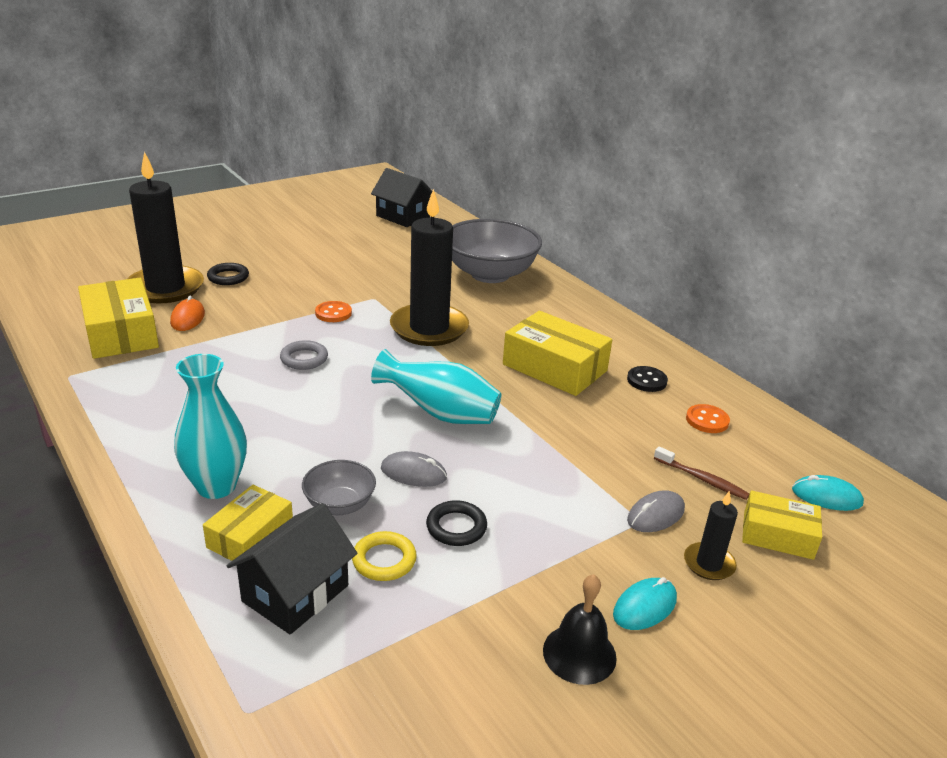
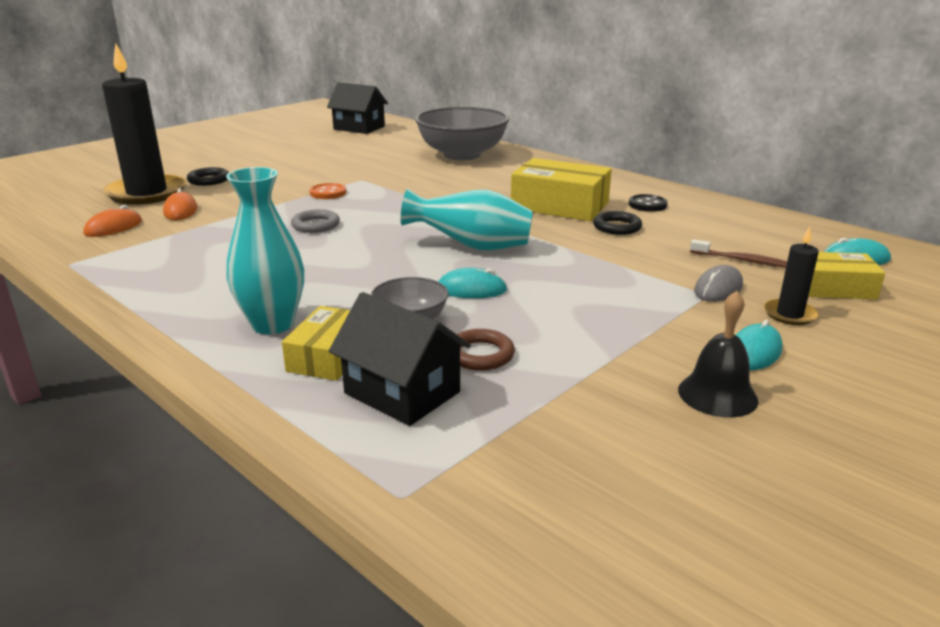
camera: 10 degrees left, 5 degrees down
yellow box [78,278,159,359] -> orange mouse [83,205,142,237]
black house [227,503,357,635] -> black house turned 75 degrees counterclockwise [329,292,471,426]
yellow ring [352,531,417,581] -> brown ring [457,329,515,371]
grey mouse [381,451,447,487] -> turquoise mouse [438,268,507,298]
black candle [390,189,469,346] -> none
black ring [426,500,487,546] -> black ring moved to [593,211,642,235]
orange button [686,404,730,433] -> none

